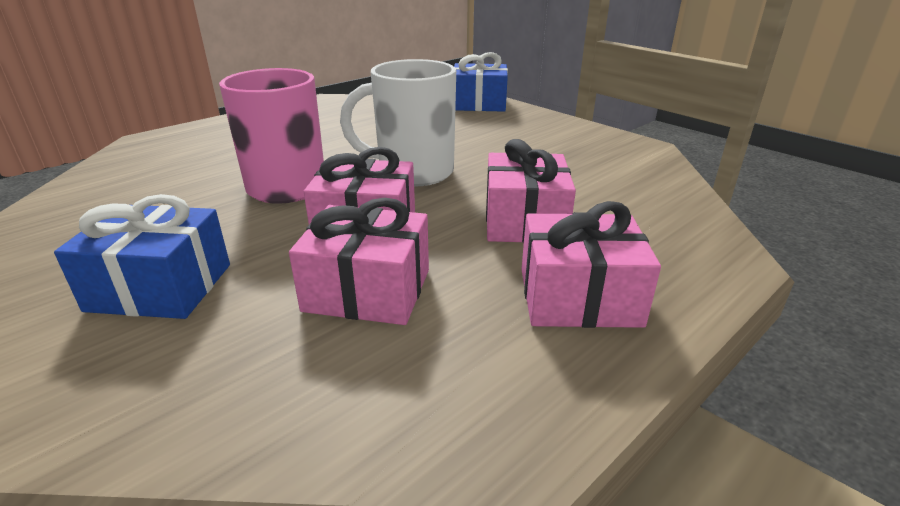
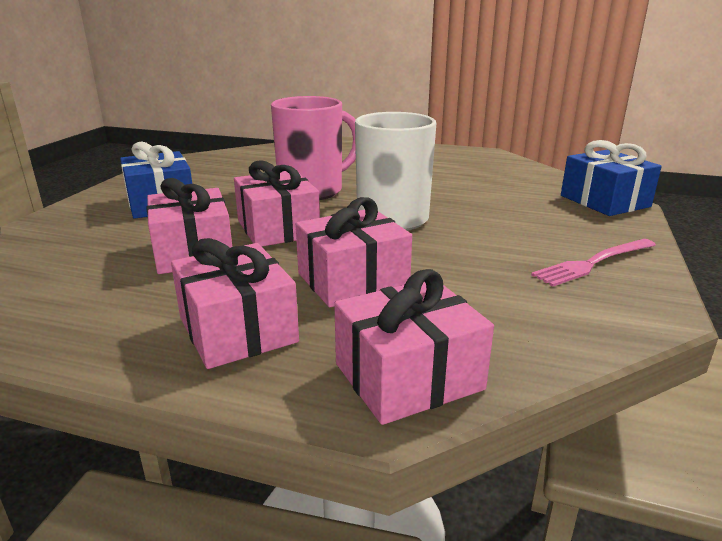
camera: 60 degrees right, 5 degrees down
none -> pink gift [334,269,494,425]
none -> pink fork [531,239,656,287]

